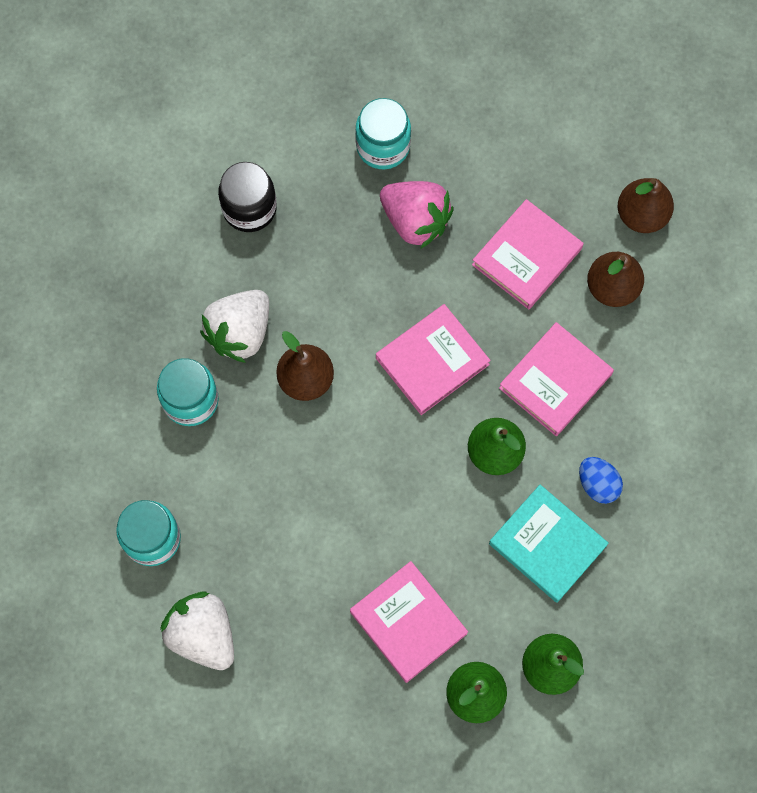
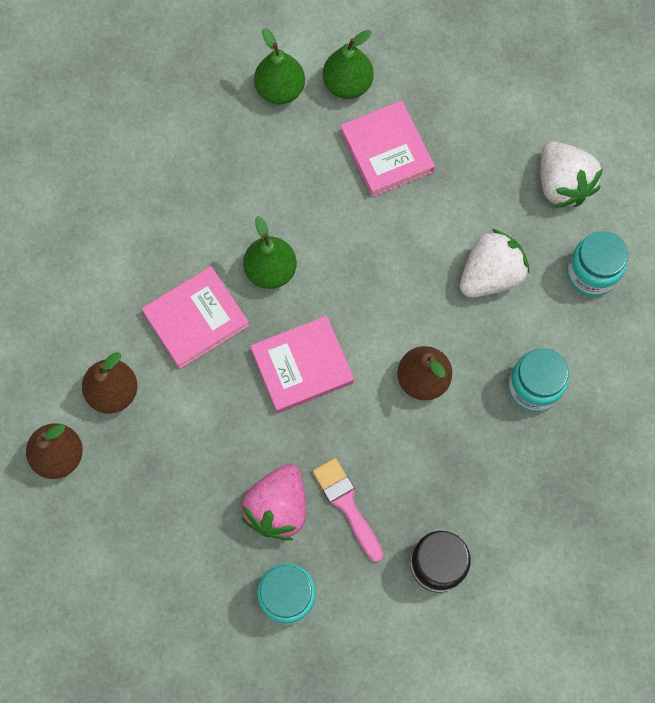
camera: 165 degrees left, 0 degrees up
white strawberry [200,290,269,363] -> white strawberry moved to [460,229,529,298]
pink strawberry [380,181,454,248] -> pink strawberry turned 120 degrees counterclockwise [242,464,306,540]
pink book [472,199,583,309] -> none
turquoise book [489,485,609,603] -> none
blue egg [579,457,623,504] -> none
none -> pink brush [312,458,383,562]

